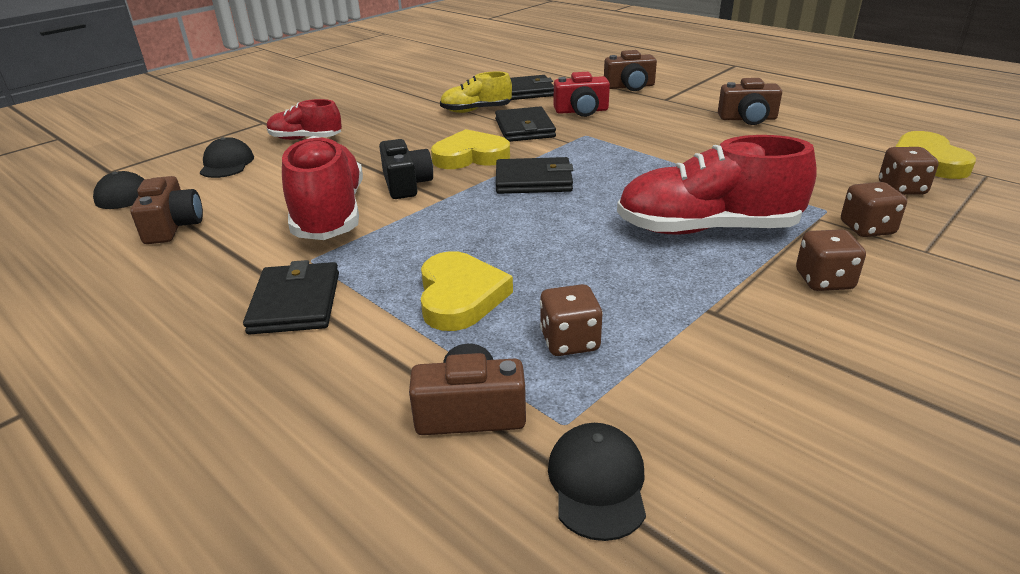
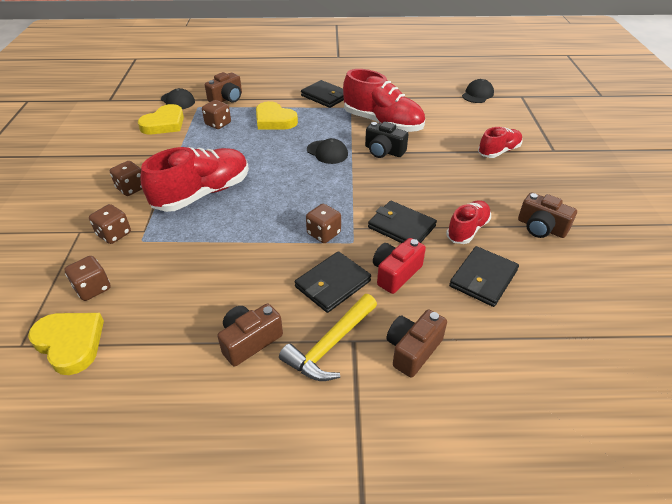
camera: 135 degrees right, 10 degrees up
brown camera [130,176,203,244] -> brown camera moved to [518,192,577,238]
black cap [200,137,254,178] -> black cap moved to [307,138,348,164]
yellow heart [431,129,510,169] -> yellow heart moved to [138,104,184,134]
yellow shoe [440,72,512,113] -> red shoe [446,200,491,244]
black wallet [496,157,573,194] -> black wallet moved to [295,251,371,313]
none -> yellow hammer [279,294,377,381]
none -> brown dice [306,204,341,243]

